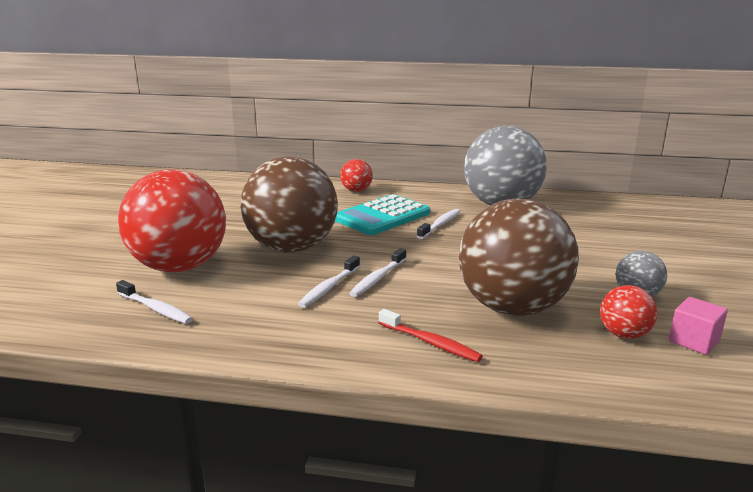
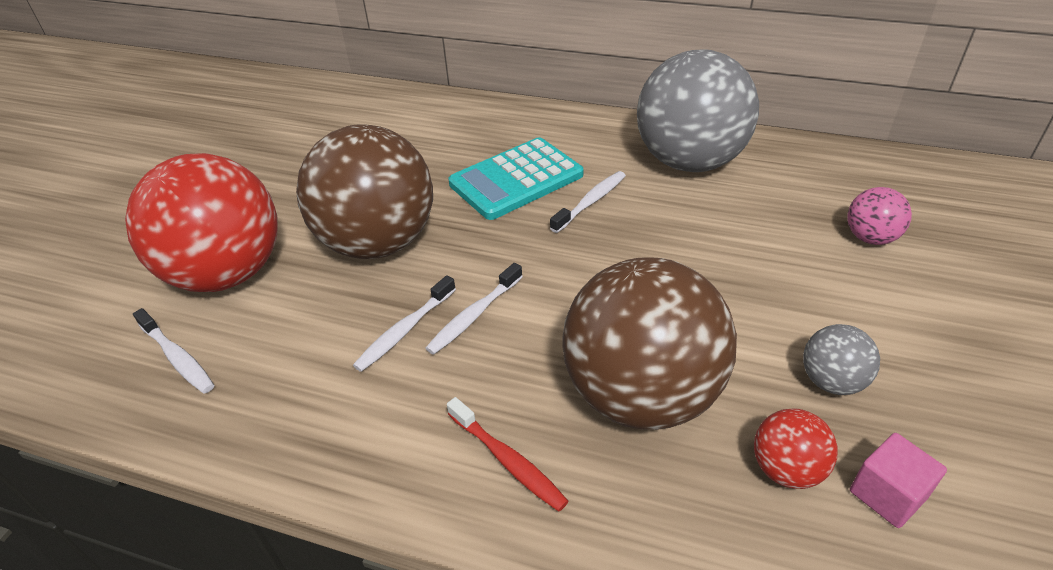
camera: 10 degrees right, 20 degrees up
red ball [340,159,373,192] -> none
none -> pink ball [847,187,912,245]

